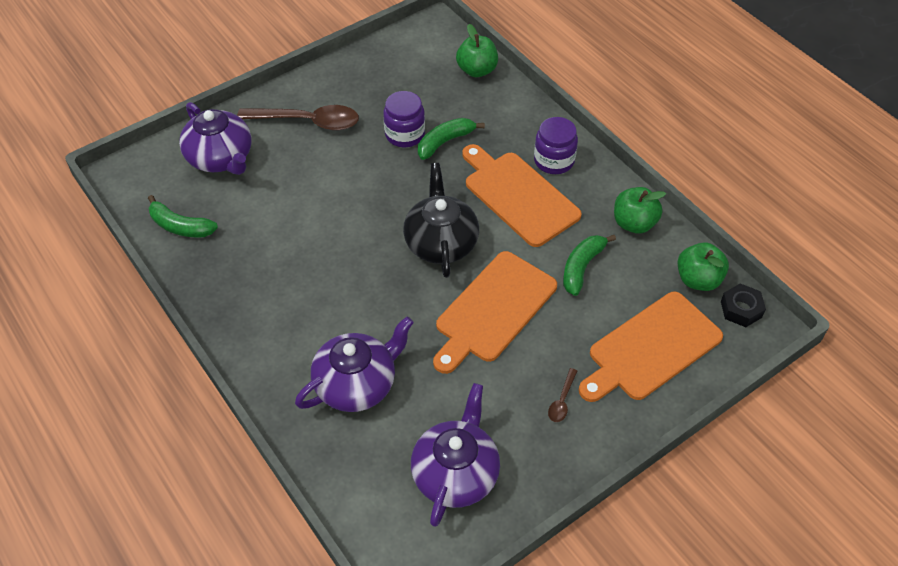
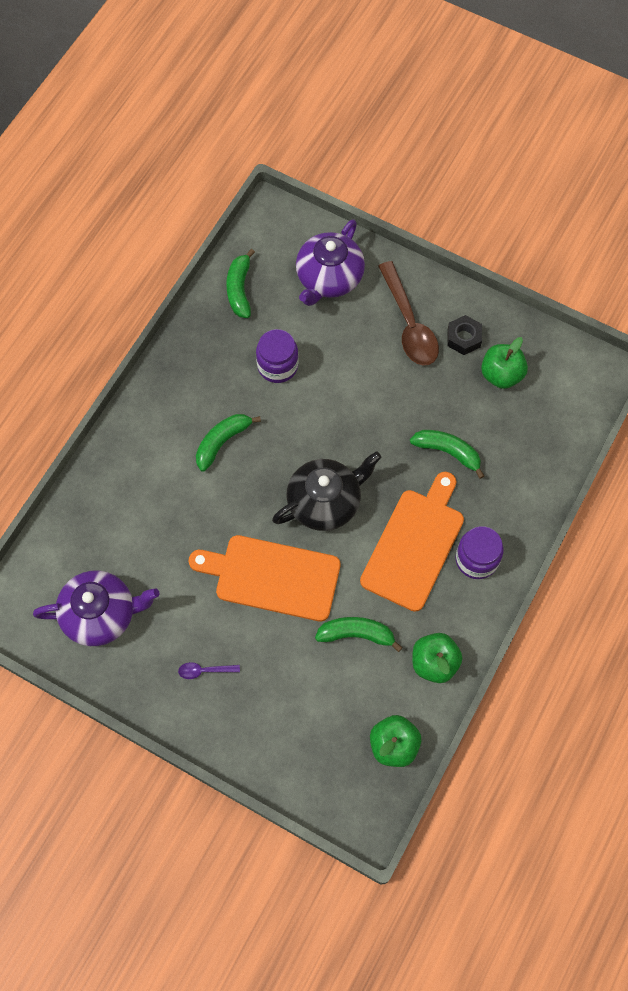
camera: 65 degrees right, 15 degrees up
purple teapot [295,316,414,412] -> none
purple jar [383,91,425,147] -> purple jar moved to [256,329,299,383]
green apple [456,24,498,77] -> green apple moved to [481,337,528,389]
brown spoon [548,368,577,422] -> purple spoon [178,662,240,679]
orange cutting board [579,292,723,402] -> none
black nut [721,283,766,327] -> black nut moved to [447,315,482,355]
none -> green banana [196,414,261,472]

